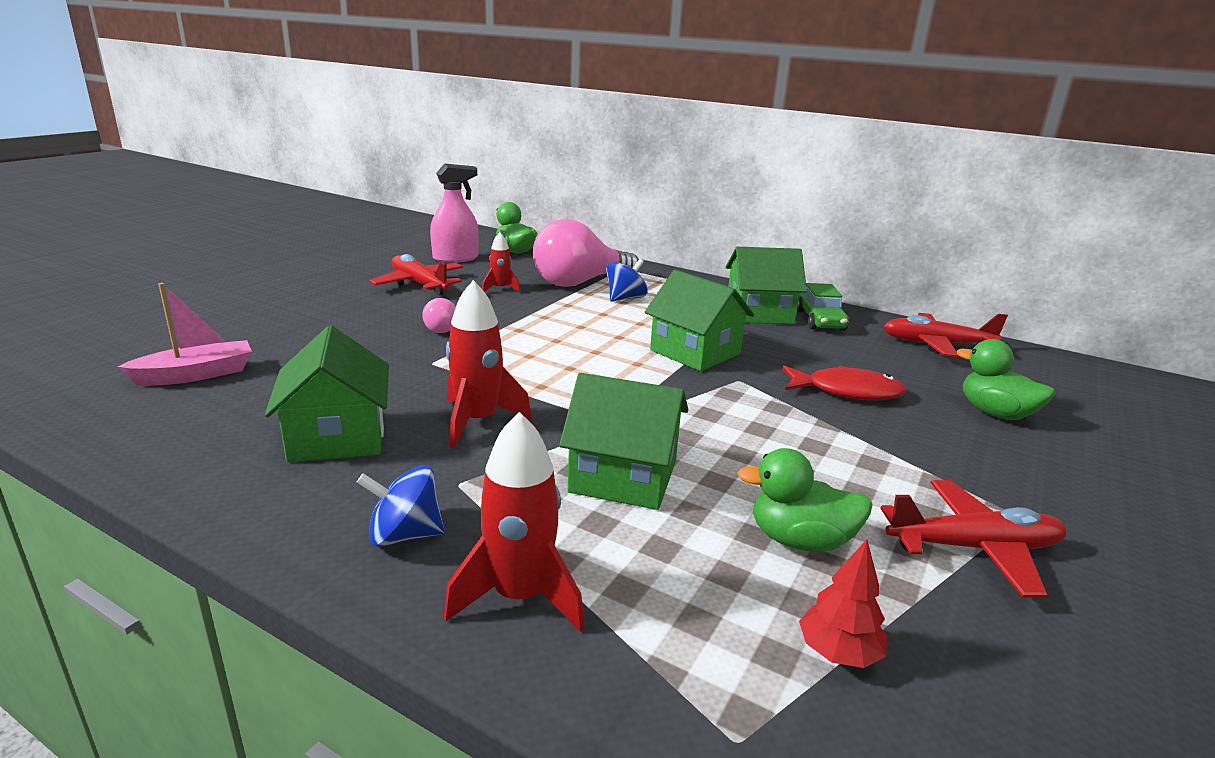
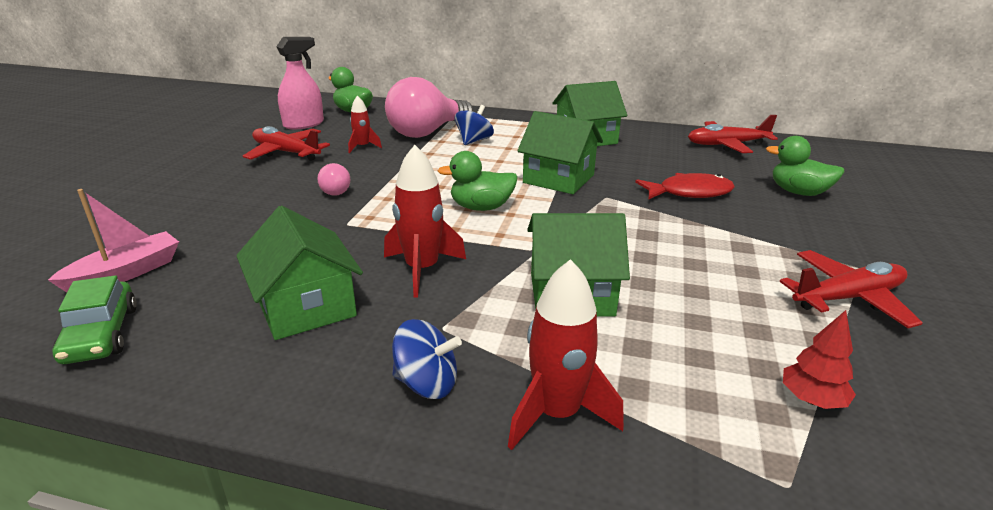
camera: 15 degrees left, 5 degrees up
blue spinning top [357,465,444,547] -> blue spinning top turned 150 degrees counterclockwise [392,319,462,399]
green duck [737,448,873,552] -> green duck moved to [437,151,518,211]
green car [797,283,849,330] -> green car moved to [53,275,137,364]

